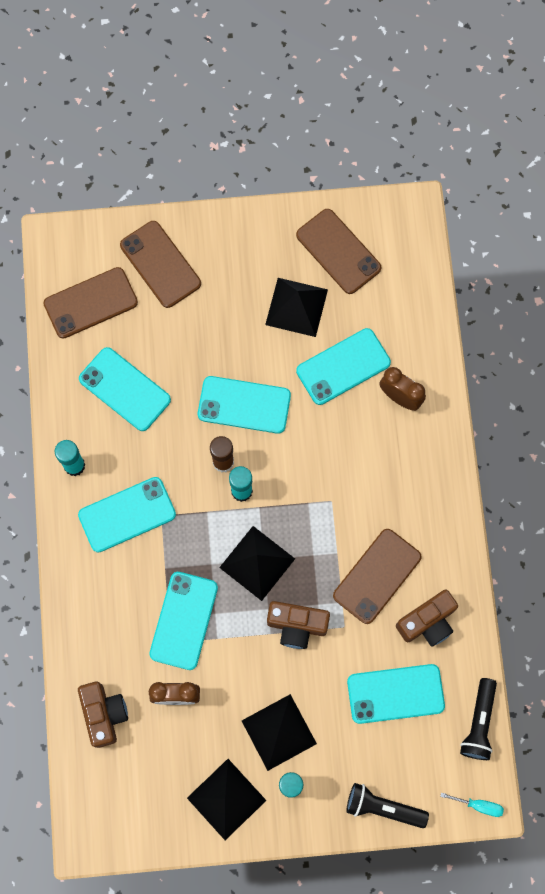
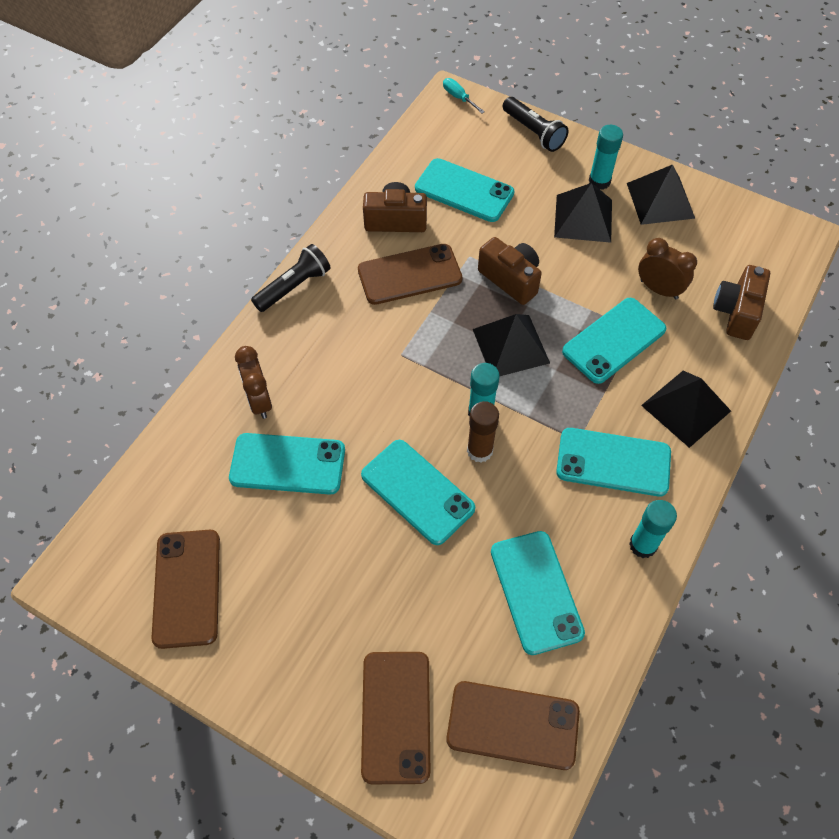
camera: 145 degrees left, 15 degrees down
black pyramid [265,278,328,337] -> black pyramid moved to [641,371,731,448]
black flashlight [460,678,497,760] -> black flashlight moved to [251,244,331,312]

